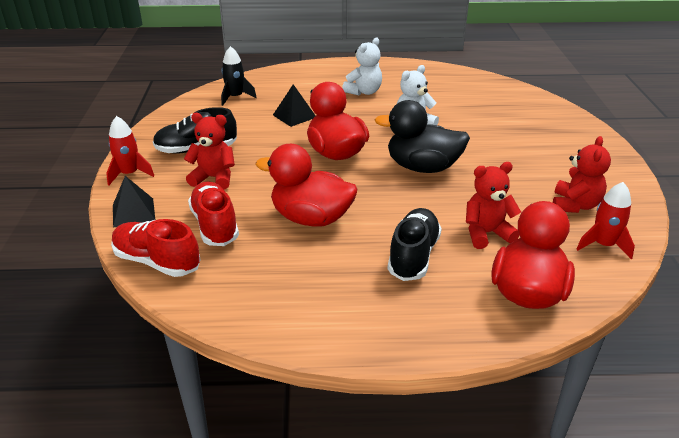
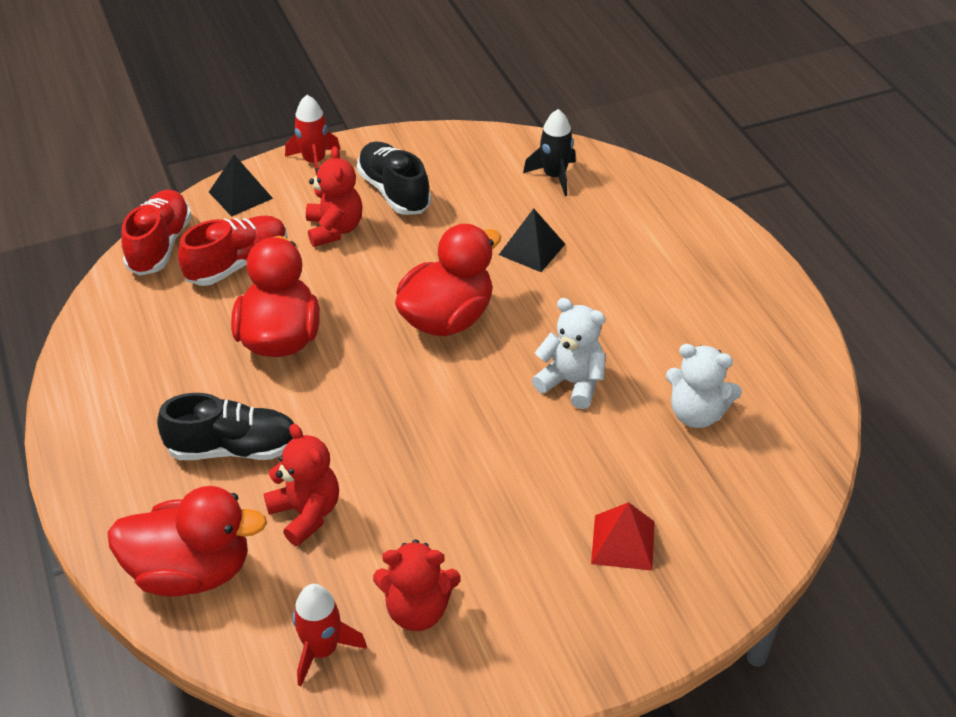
camera: 70 degrees right, 10 degrees up
white teddy bear [342,38,382,96] -> white teddy bear moved to [666,344,742,428]
black duck [375,100,470,173] -> none
none -> red pyramid [591,502,655,571]

